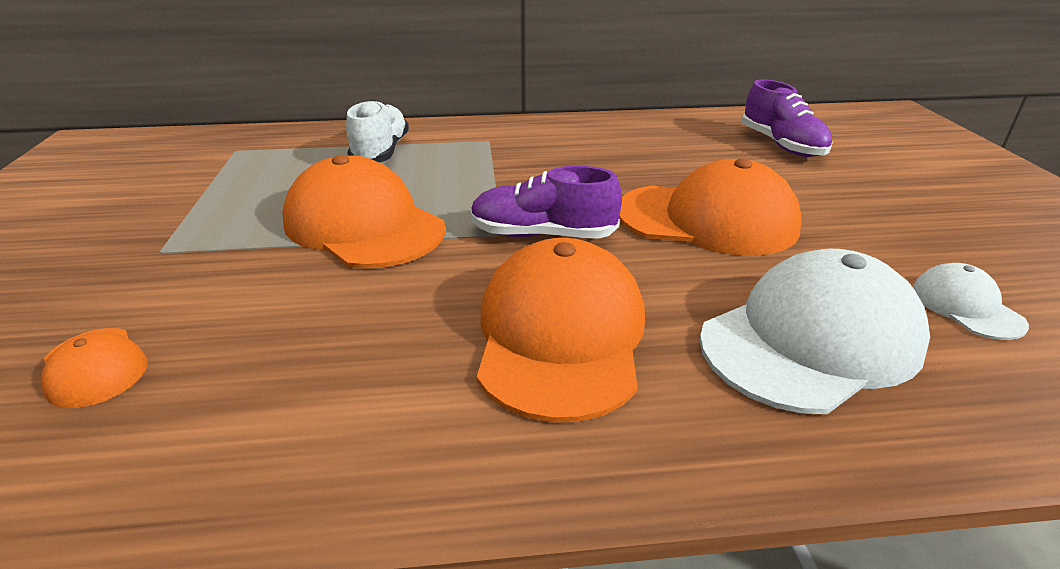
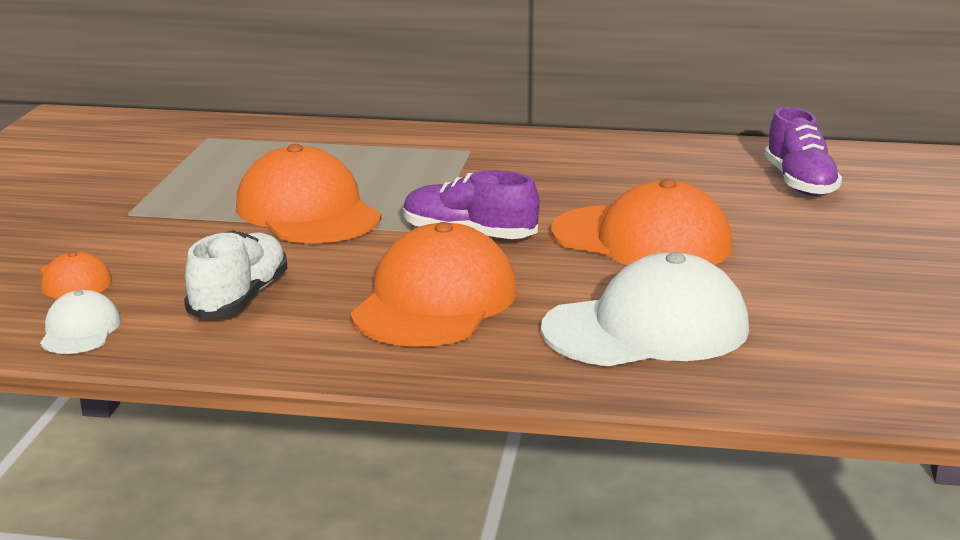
camera: 15 degrees right, 10 degrees down
white shoe [346,99,409,162] -> white shoe moved to [184,230,288,319]
white cap [913,263,1029,340] -> white cap moved to [40,290,121,354]

